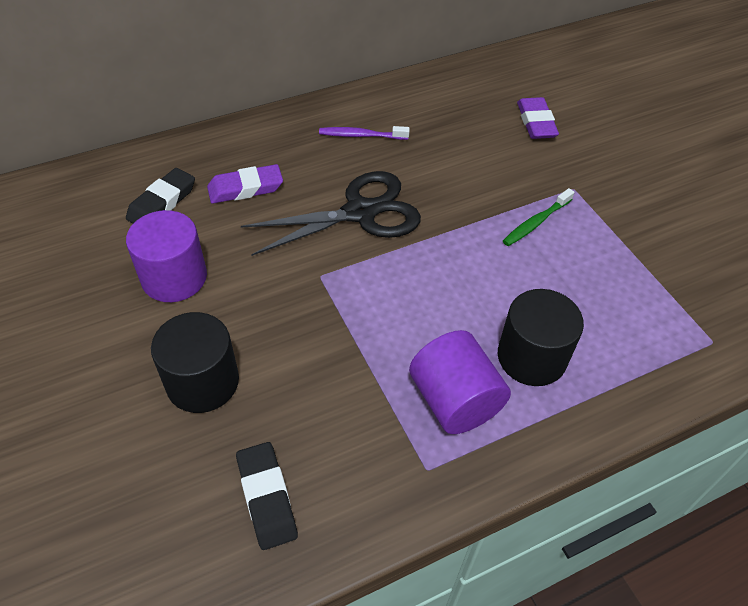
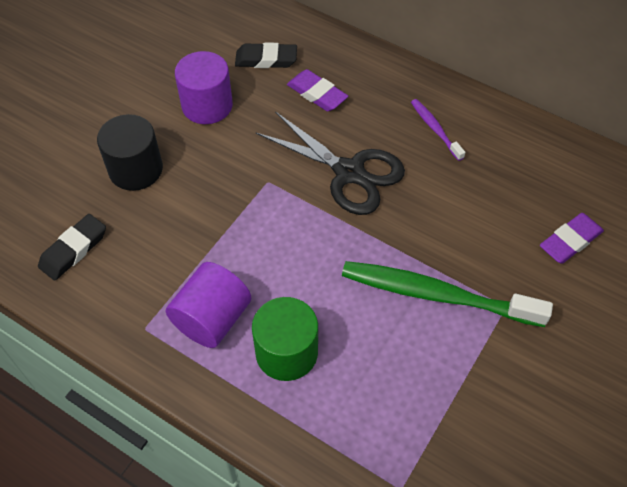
camera: 60 degrees right, 5 degrees up
black cylinder [498,289,584,386] -> green cylinder [252,297,318,381]
green toothbrush [503,188,574,246] -> green toothbrush [342,261,553,327], size x2.08

